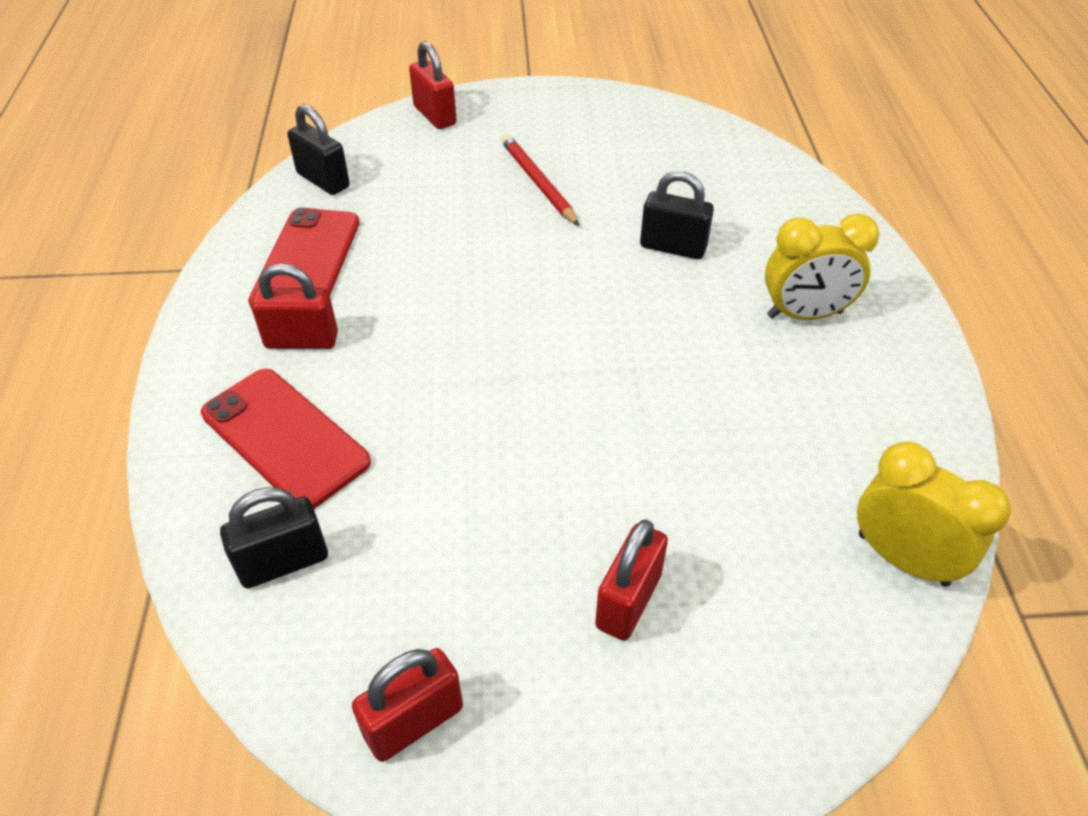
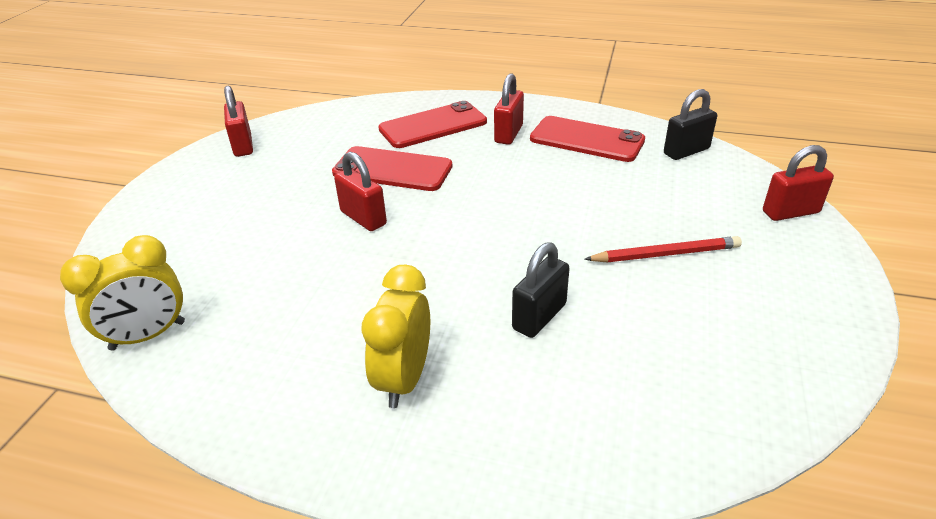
camera: 110 degrees right, 10 degrees down
black padlock [220,487,328,588] -> none
red padlock [595,519,668,641] -> red padlock moved to [334,152,387,231]
none -> red phone [332,146,452,191]

